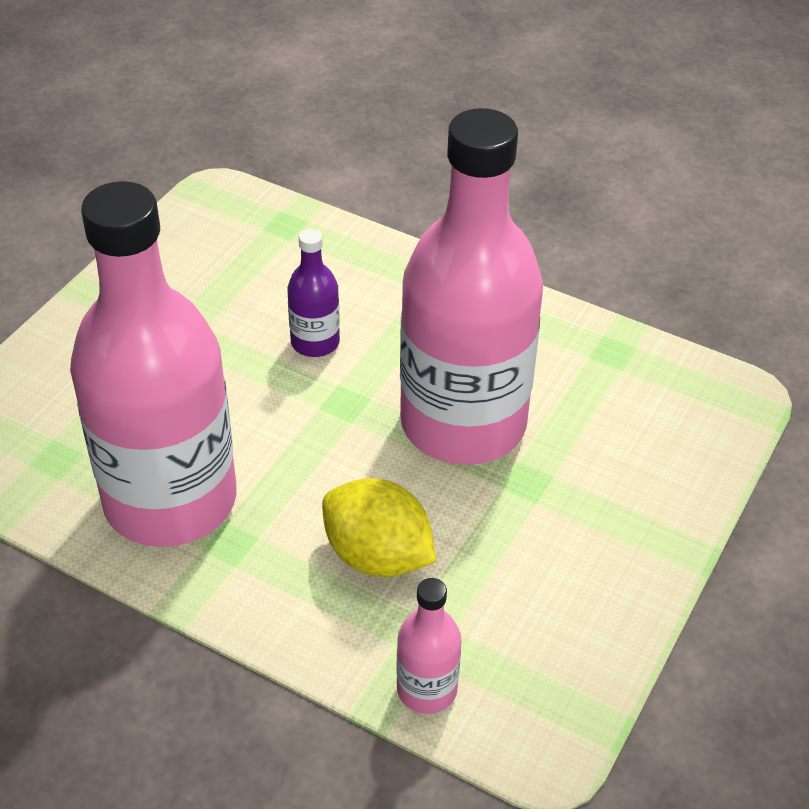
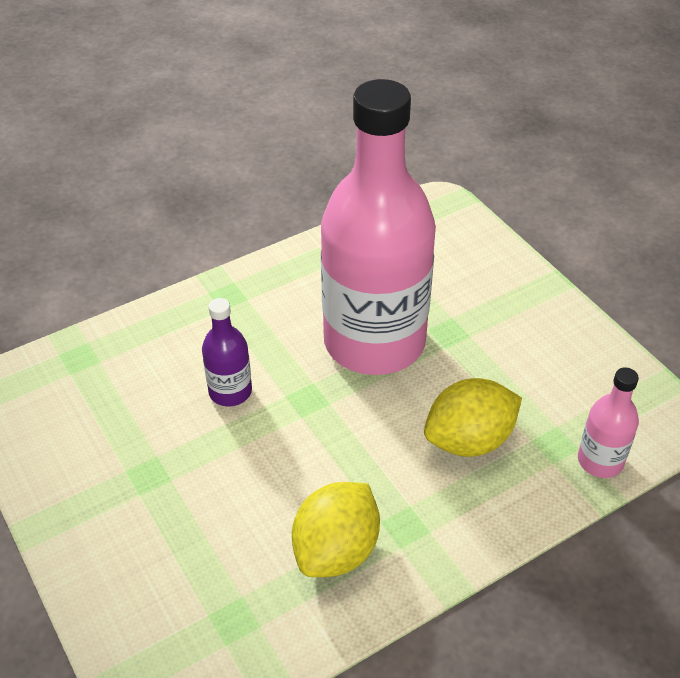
camera: 60 degrees left, 0 degrees up
pink bottle [70,181,237,547] -> yellow lemon [292,482,380,577]

